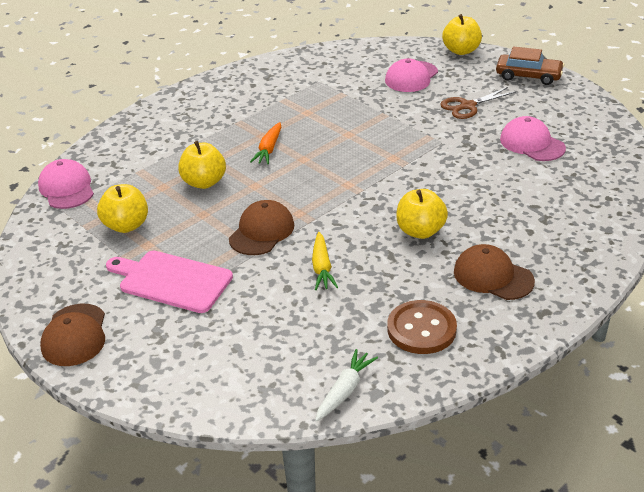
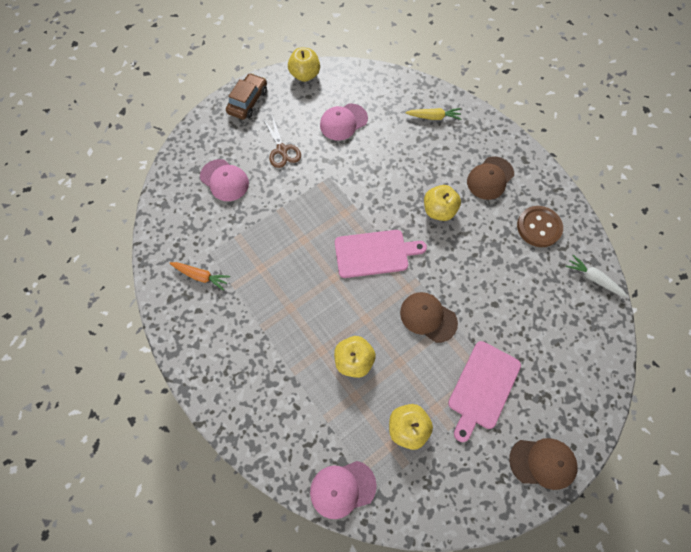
camera: 85 degrees left, 30 degrees up
orange carrot [250,122,281,164] -> orange carrot moved to [170,262,230,291]
yellow carrot [312,232,338,290] -> yellow carrot moved to [405,108,461,120]
yellow apple [442,14,482,55] -> yellow apple moved to [288,48,320,82]
none -> pink cutting board [335,230,427,278]

